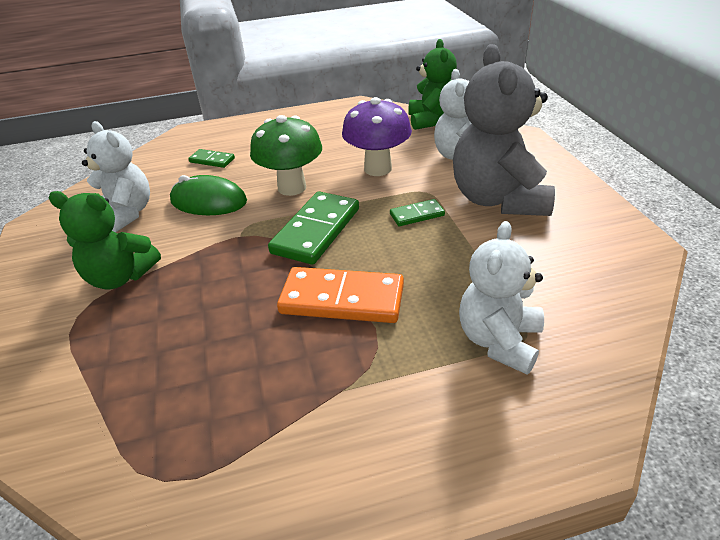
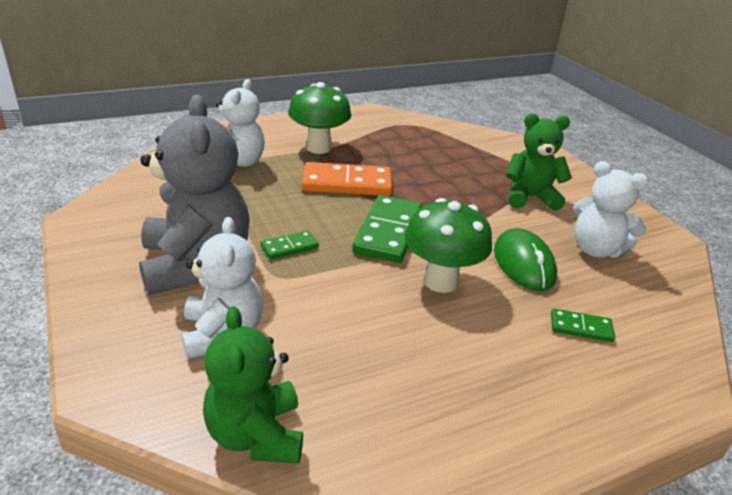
camera: 165 degrees right, 5 degrees down
green mouse [170,175,247,215] -> green mouse turned 75 degrees clockwise [494,228,557,292]
purple mushroom [342,97,412,176] -> none
none -> green mushroom [288,82,351,154]

